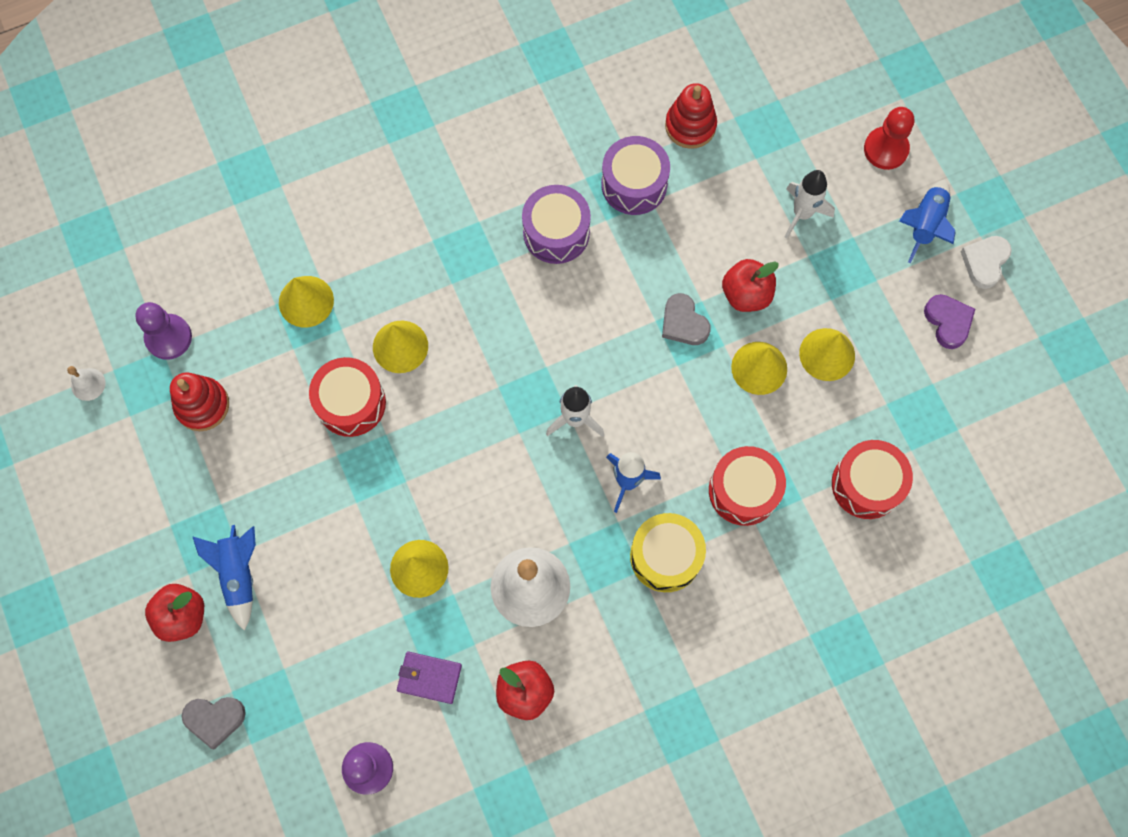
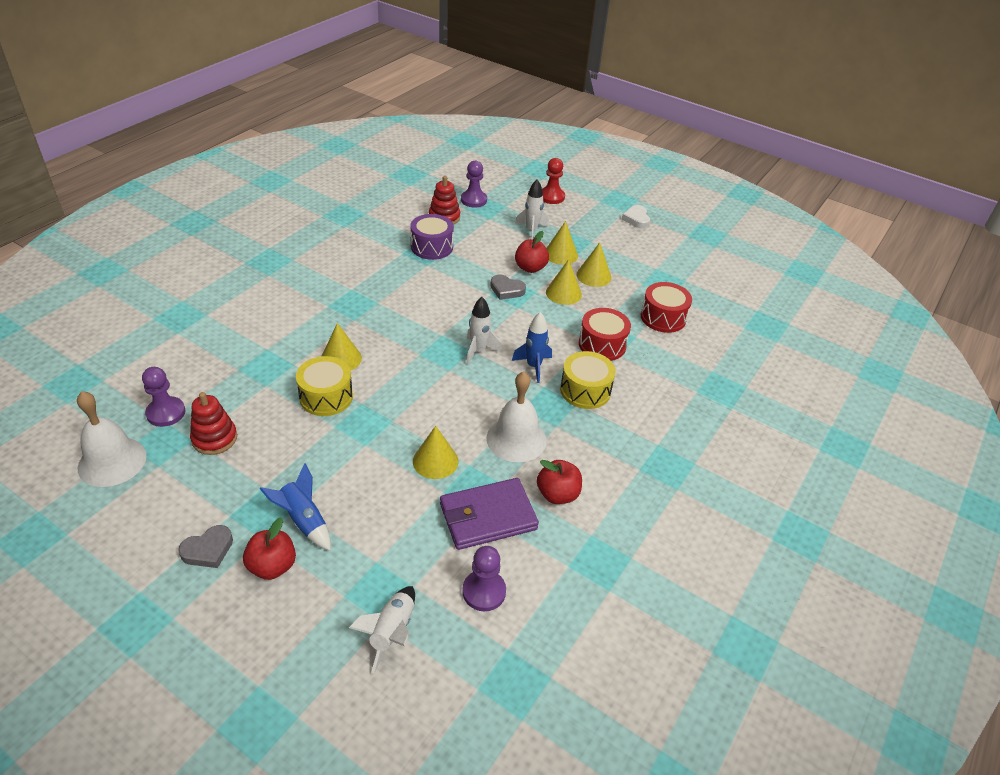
camera: 35 degrees left, 30 degrees down
white bell [67,366,106,401] -> white bell [77,391,147,487], size x2.24
grey heart [182,697,246,750] -> grey heart moved to [178,525,233,568]
yellow cone [279,276,334,328] -> yellow cone moved to [546,221,578,265]
red drum [309,357,386,437] -> yellow drum [296,356,353,416]
purple wallet [397,651,462,704] -> purple wallet [440,478,539,550], size x1.83
purple drum [522,185,591,264] -> none
blue rocket [899,180,955,264] -> none
purple heart [924,294,975,349] -> none
none -> white rocket [349,586,415,674]
none -> purple pawn [461,161,487,208]

